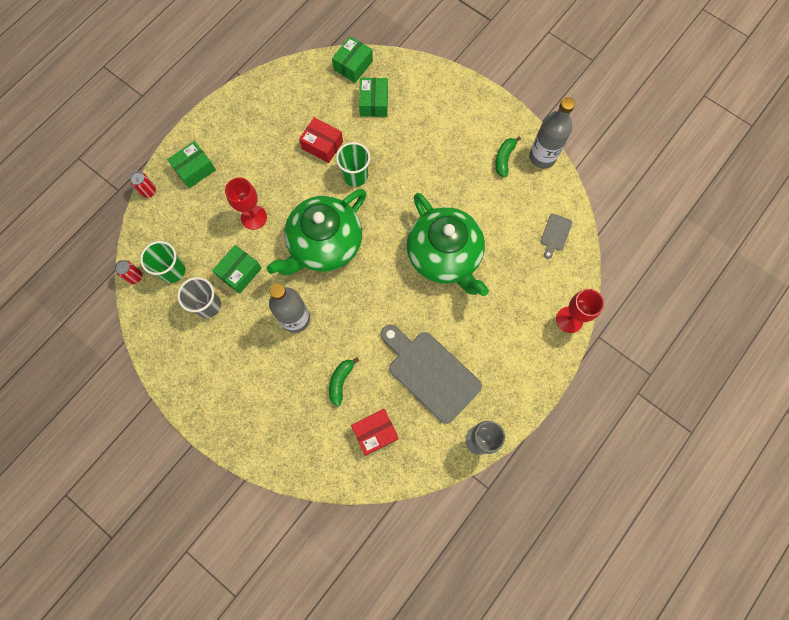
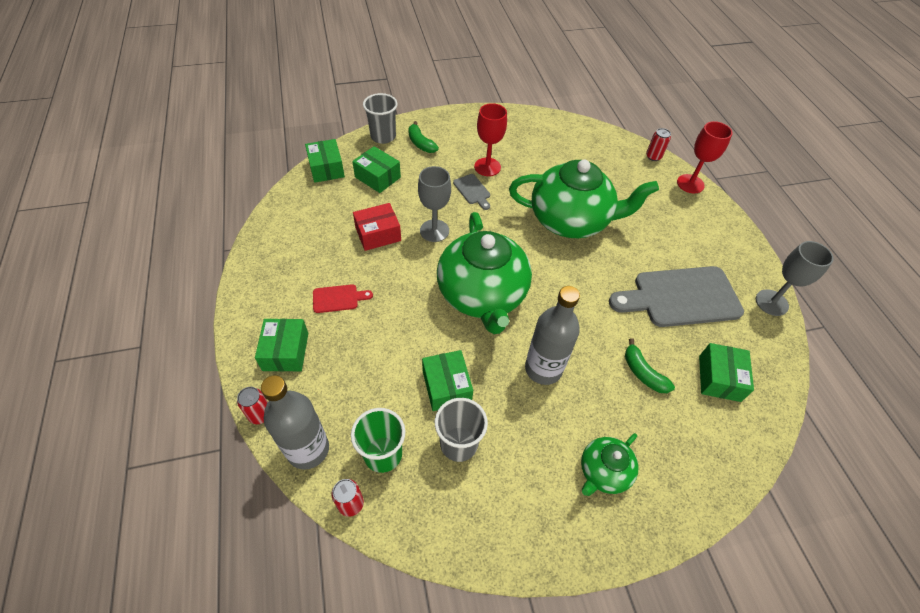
camera: 55 degrees left, 20 degrees down
red goblet [225,177,267,230] -> red goblet moved to [474,103,507,176]
green cup [336,142,370,187] -> grey goblet [418,166,451,242]
red box [351,409,398,455] -> green box [699,343,754,402]
green banana [495,136,521,178] -> green banana moved to [408,121,439,153]
grey bottle [529,97,575,169] -> grey bottle moved to [261,375,329,470]
grey cutting board [541,214,572,259] -> grey cutting board moved to [453,174,490,210]
none -> red cutting board [313,284,373,313]
none -> grey cup [363,93,398,144]
none -> green teapot [581,433,638,496]
none -> red can [646,128,671,161]

